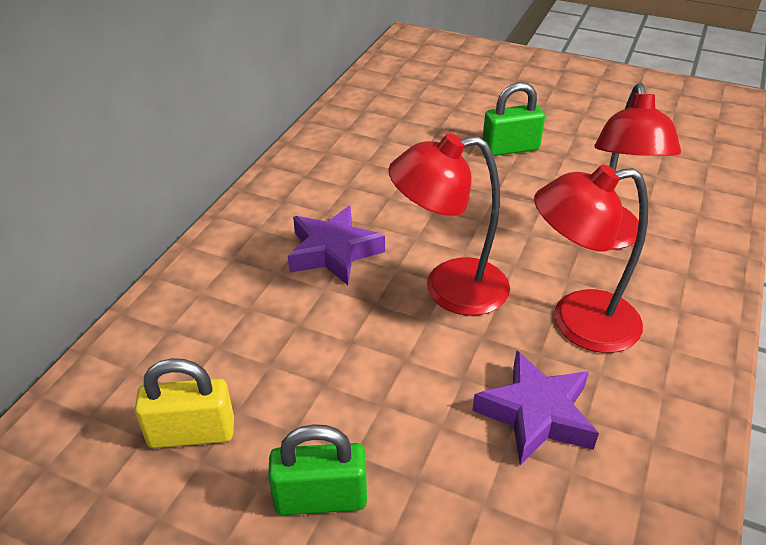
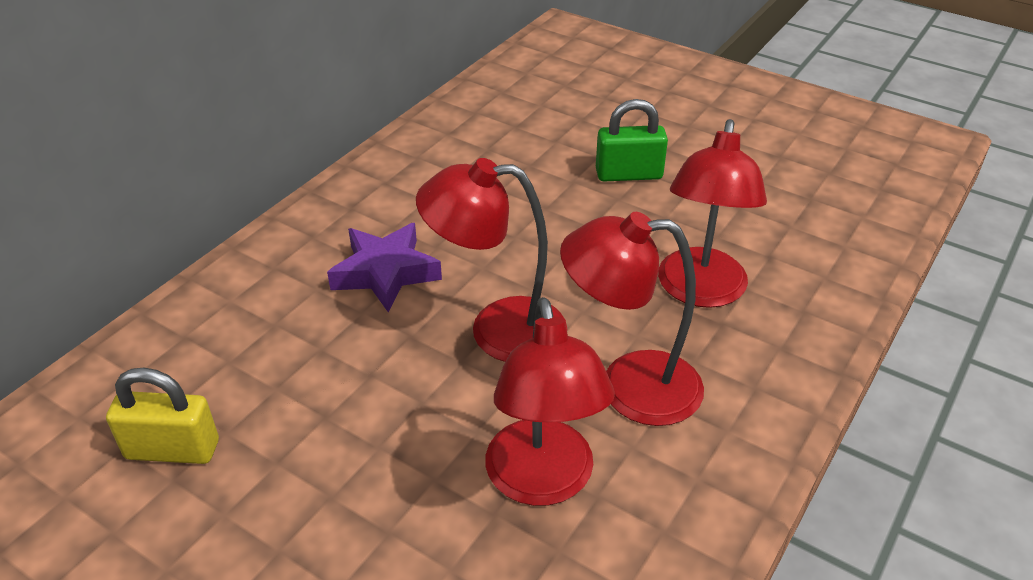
camera: 10 degrees right, 0 degrees up
green padlock [268,424,367,515] -> none
purple star [472,350,599,465] -> red lamp [485,297,615,506]

